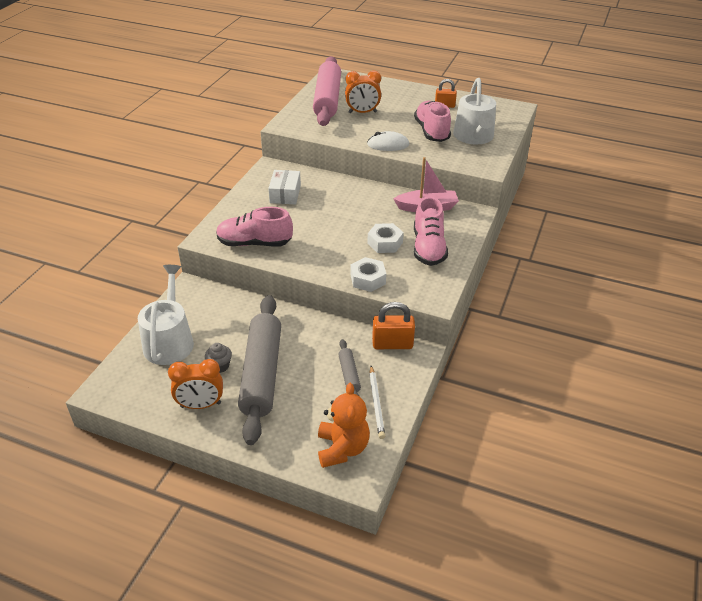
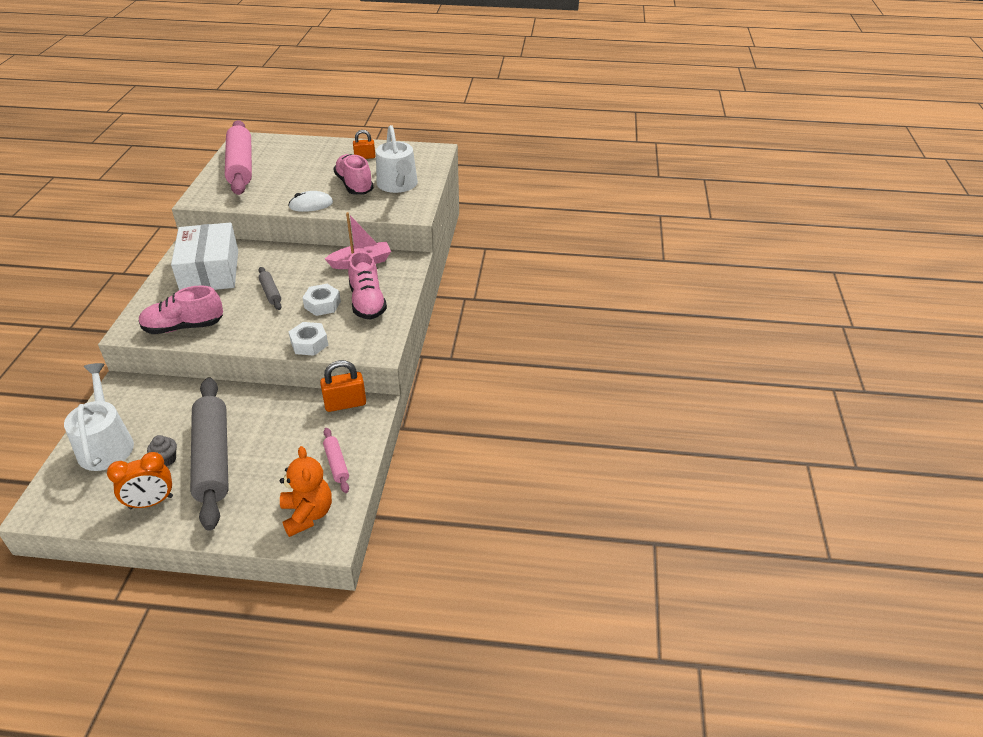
camera: 15 degrees left, 0 degrees up
white box [268,170,301,204] -> white box [171,222,238,290], size x1.85
grey rolling pin [338,339,361,397] -> grey rolling pin moved to [258,267,282,310]
orange clock [345,71,381,113] -> none
white pencil [369,366,385,439] -> pink rolling pin [323,428,349,493]

